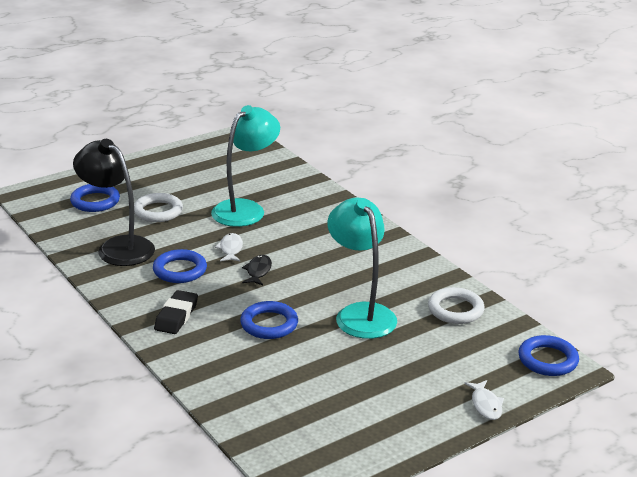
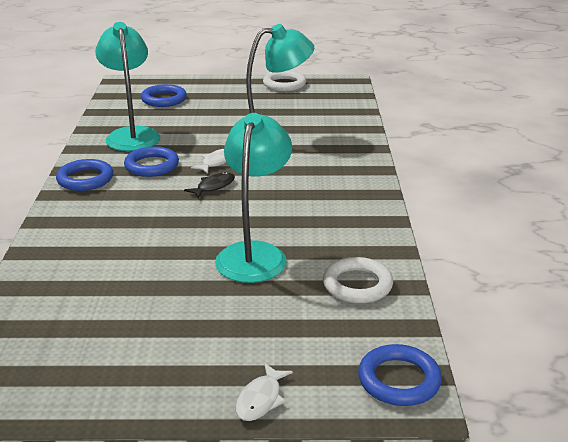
camera: 35 degrees right, 0 degrees up
black lamp [73,139,155,266] -> turquoise lamp [95,22,160,151]
white ring [134,193,183,222] -> white ring moved to [263,70,306,91]
black eraser [154,290,198,334] -> none
blue ring [240,301,298,339] -> blue ring moved to [56,159,113,191]

